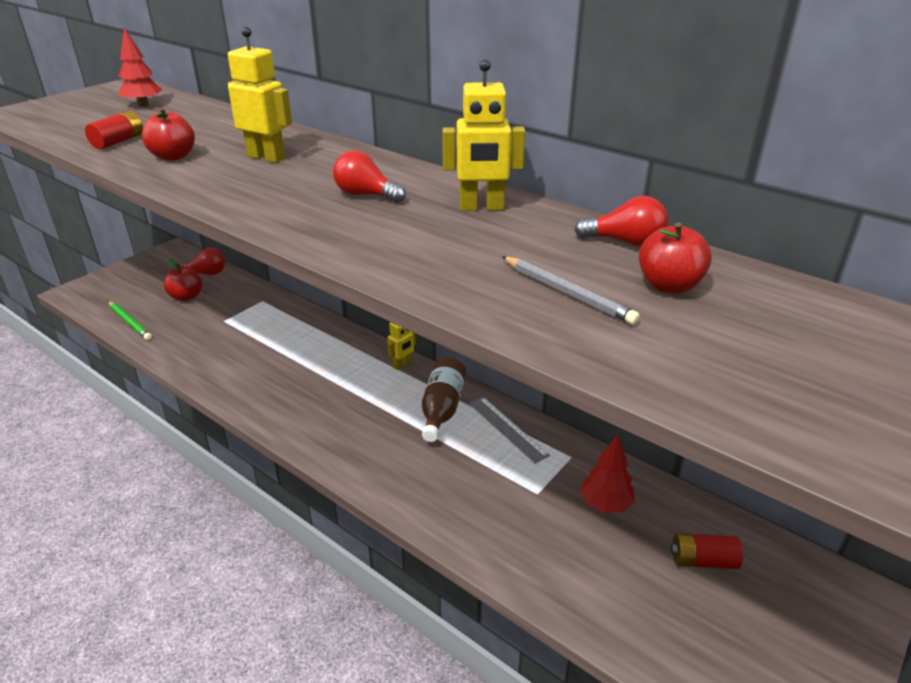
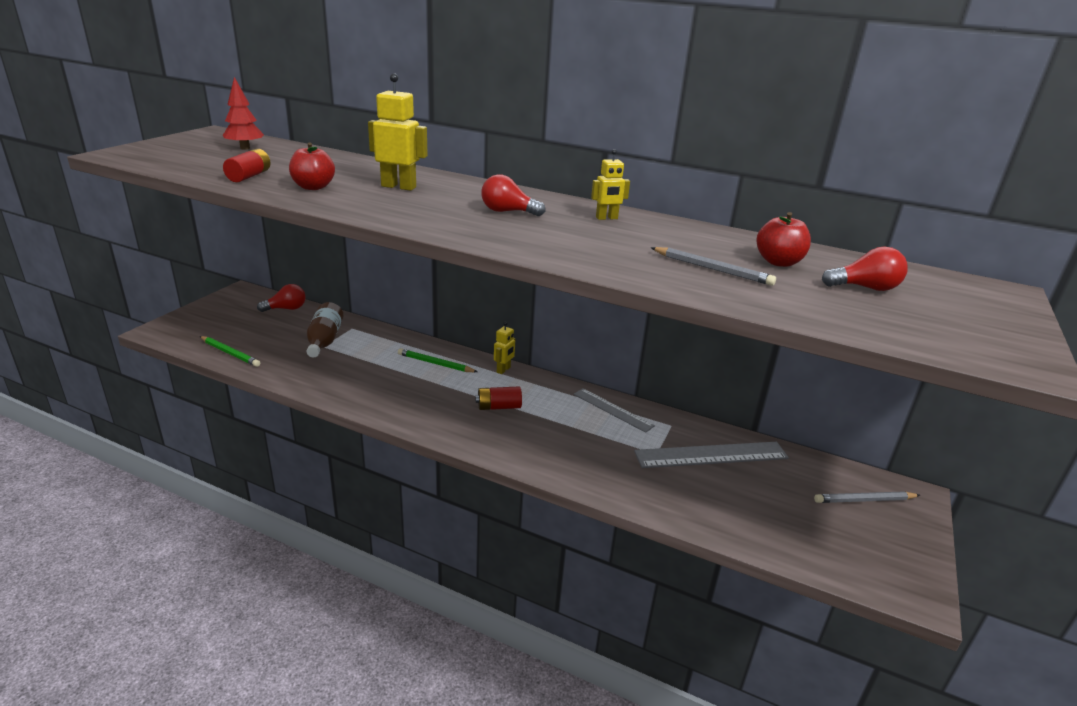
camera: 15 degrees left, 5 degrees down
red apple [163,259,202,301] -> none
brown bottle [422,357,466,442] -> brown bottle moved to [306,302,344,358]
yellow robot [442,59,525,211] -> yellow robot [591,149,630,220], size x0.60
red light bulb [574,196,668,246] -> red light bulb moved to [822,247,908,291]
red tree [580,435,635,513] -> grey ruler [634,442,789,468]
red battery [670,533,743,569] -> red battery moved to [475,387,522,410]
none -> green pencil [398,348,478,372]
none -> grey pencil [814,491,920,503]

